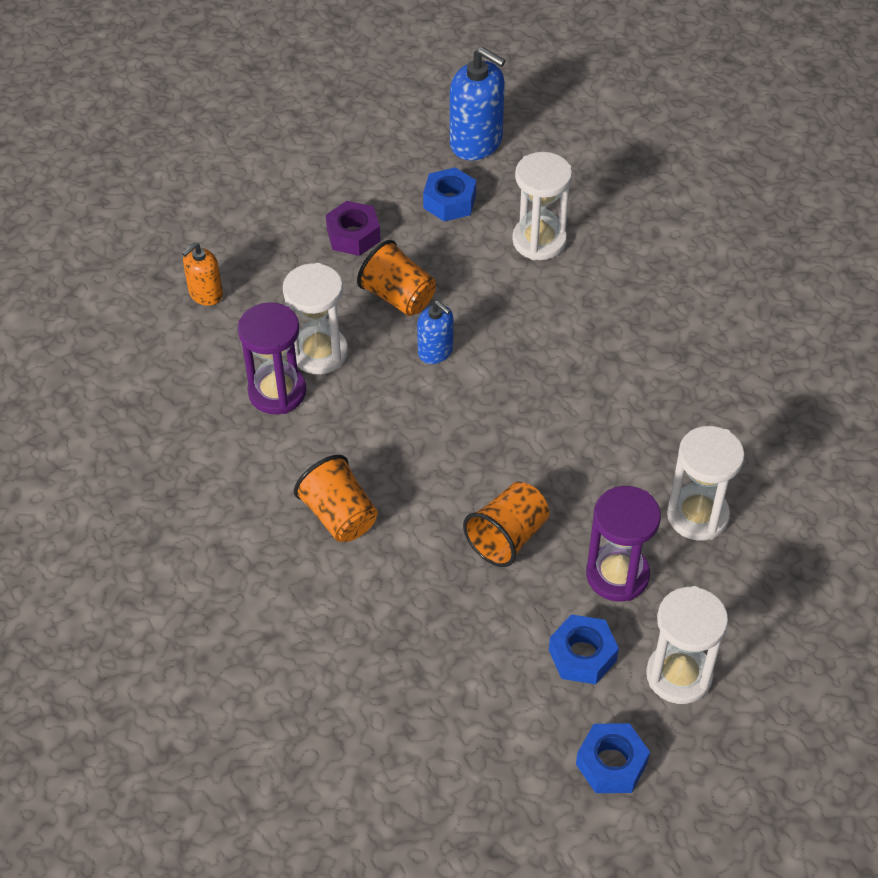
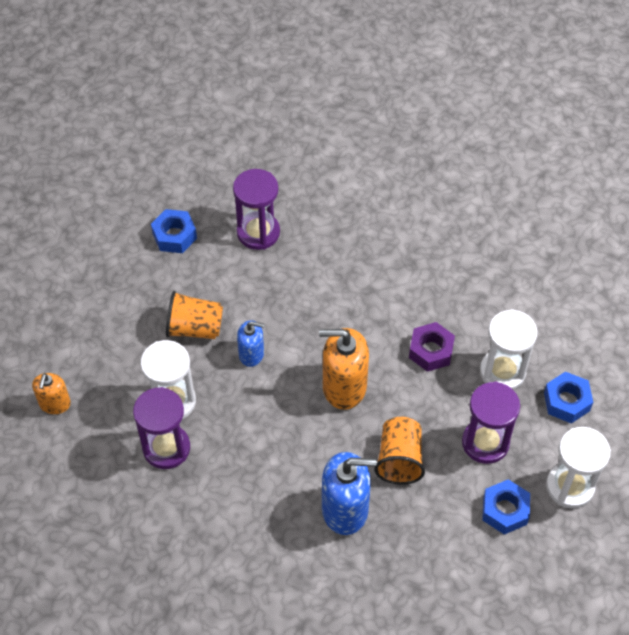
camera: 35 degrees left, 5 degrees up
orange cup [294,455,378,542] -> none
purple nut [326,201,381,256] -> purple nut moved to [409,322,455,372]
blue soap dispenser [450,47,506,160] -> blue soap dispenser moved to [322,452,377,535]
white hourglass [512,152,572,260] -> purple hourglass [233,169,280,250]
blue nut [576,723,650,793] -> blue nut moved to [544,372,593,423]
none -> orange soap dispenser [319,328,369,410]

